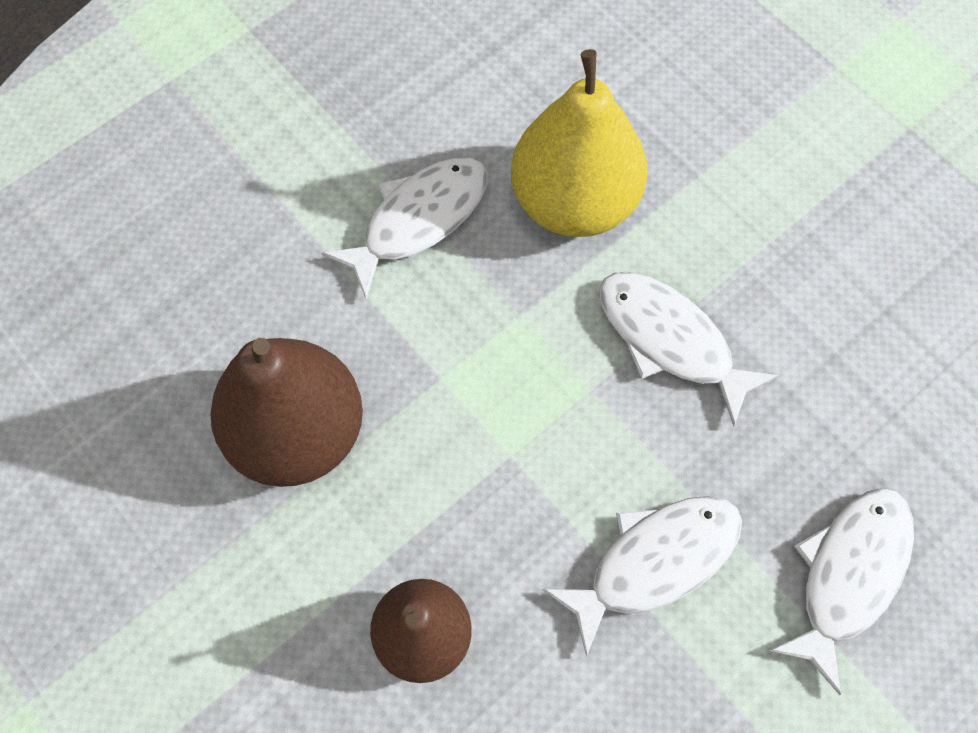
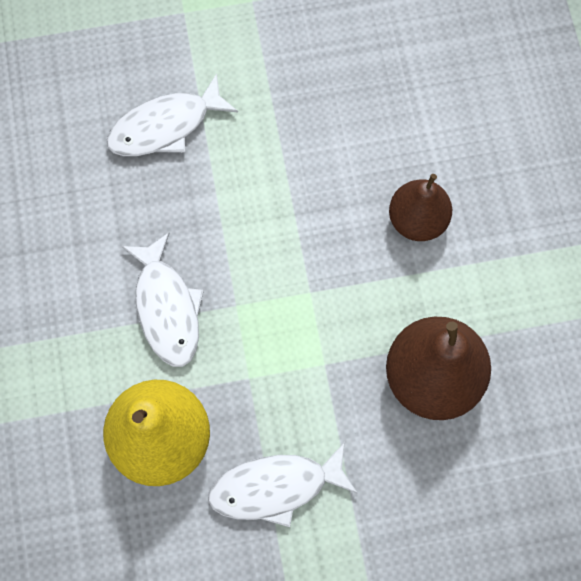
camera: 150 degrees left, 5 degrees up
white fish [543,496,742,657] -> none

